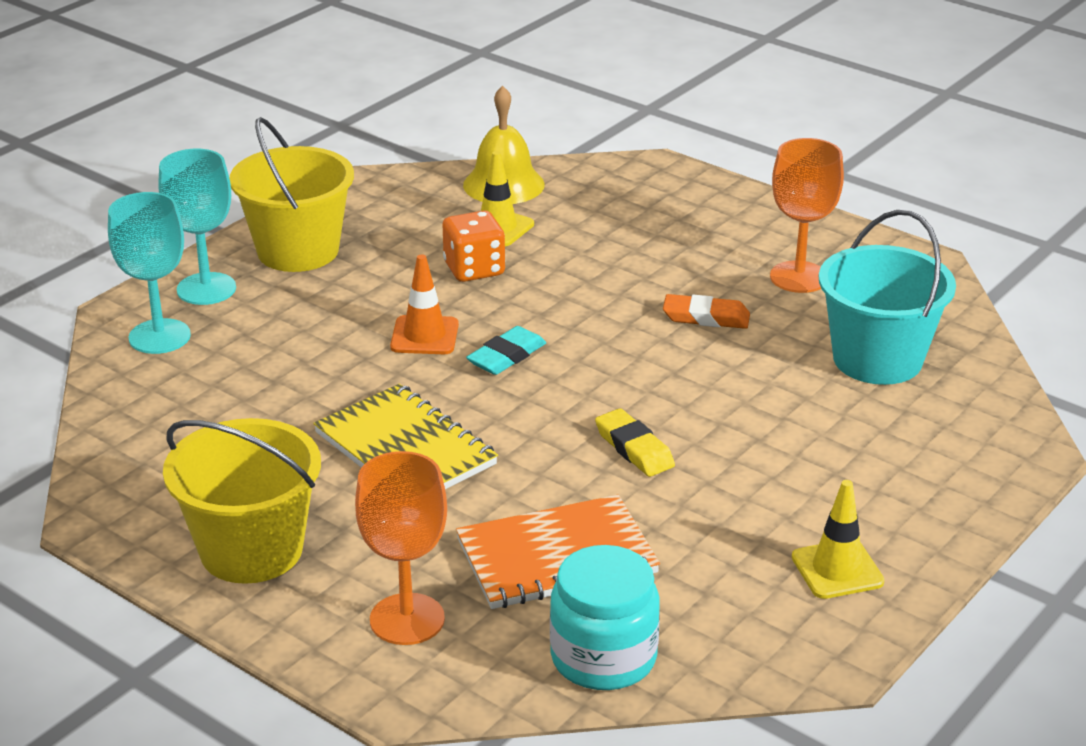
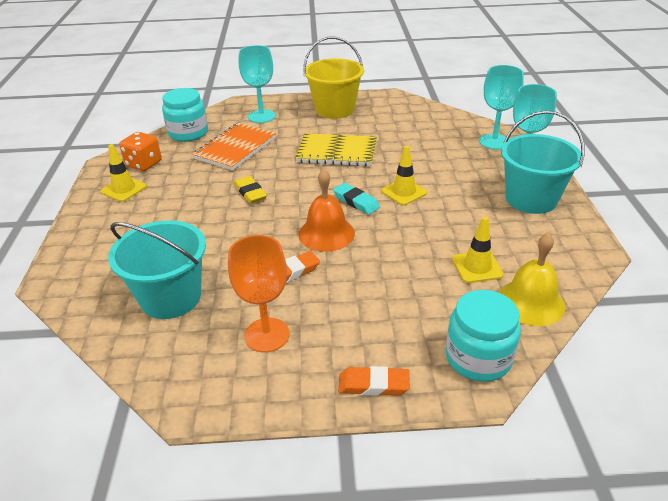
camera: 140 degrees right, 5 degrees up
yellow bucket [229,117,354,272] -> turquoise bucket [501,111,584,214]
orange goblet [355,451,447,645] -> turquoise goblet [239,45,276,123]
orange traffic cone [390,255,459,354] -> yellow traffic cone [381,146,427,205]
orange dice [442,210,505,282] -> orange dice moved to [119,132,162,171]
turquoise eraser [466,326,546,375] -> turquoise eraser turned 45 degrees counterclockwise [333,183,380,215]
yellow eraser [595,408,675,477] -> yellow eraser turned 45 degrees clockwise [234,176,267,203]
none -> orange bell [298,169,355,252]
none -> orange eraser [338,366,410,396]
none -> turquoise jar [446,290,521,382]

